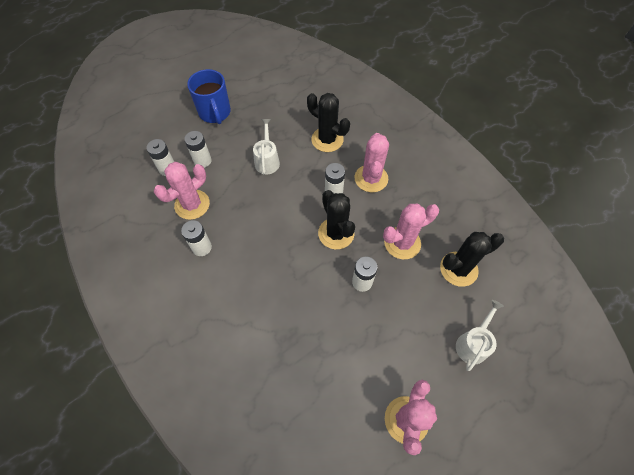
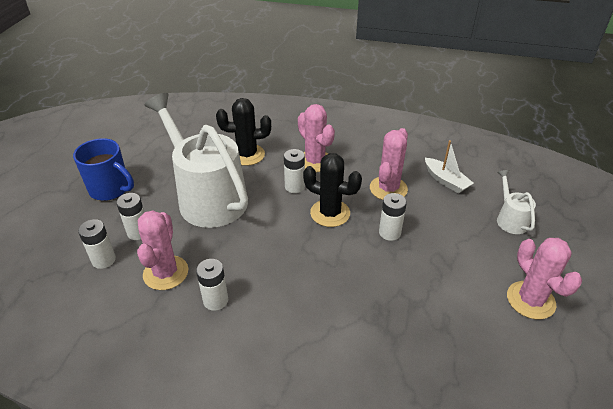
camera: 40 degrees left, 20 degrees down
white watering can [253,119,280,174] -> white watering can [144,93,248,228], size x2.30
black cactus [440,232,504,287] -> white boat [425,140,473,193]

